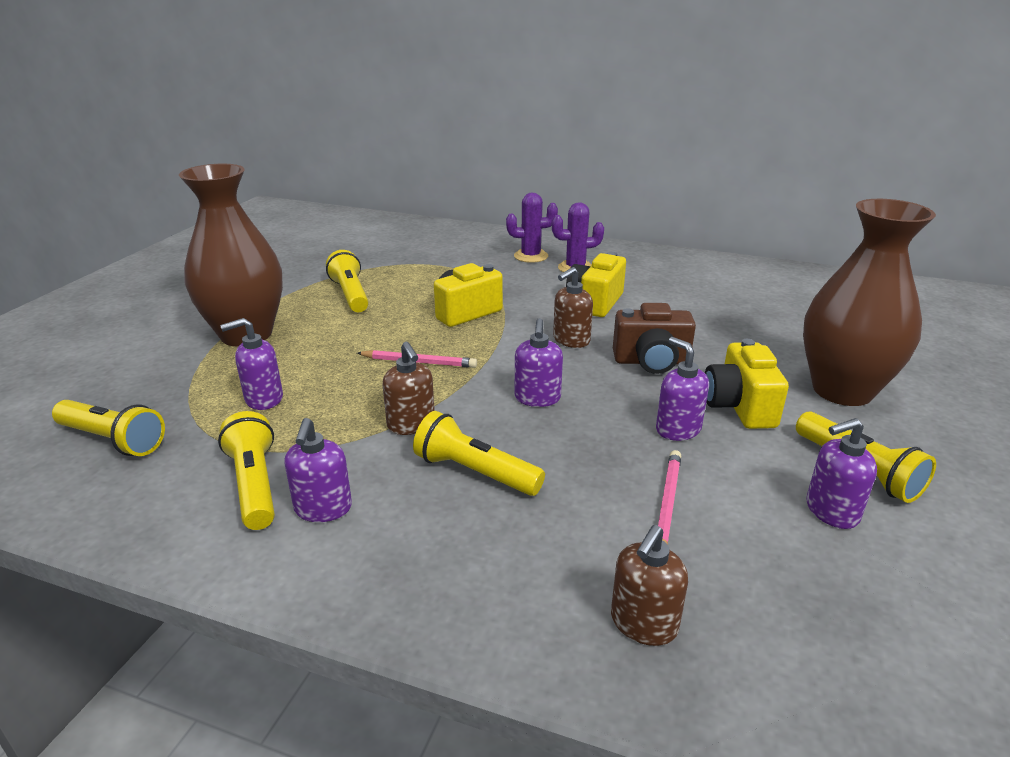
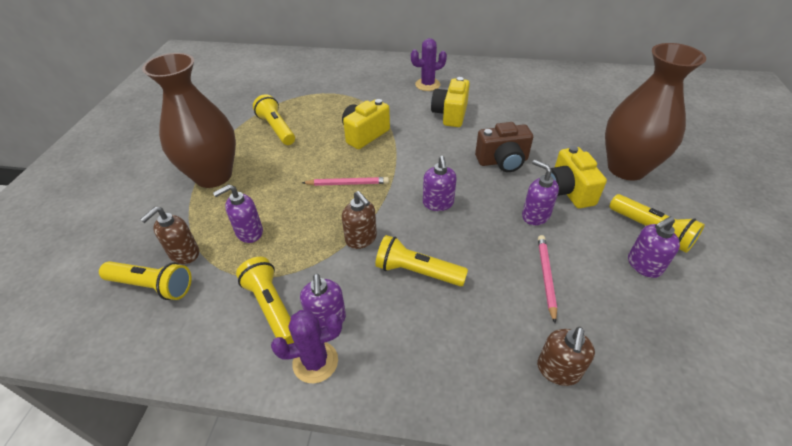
camera: 10 degrees left, 15 degrees up
purple cactus [506,193,558,263] -> purple cactus moved to [271,310,342,383]
brown soap dispenser [553,267,593,348] -> brown soap dispenser moved to [140,207,199,264]

